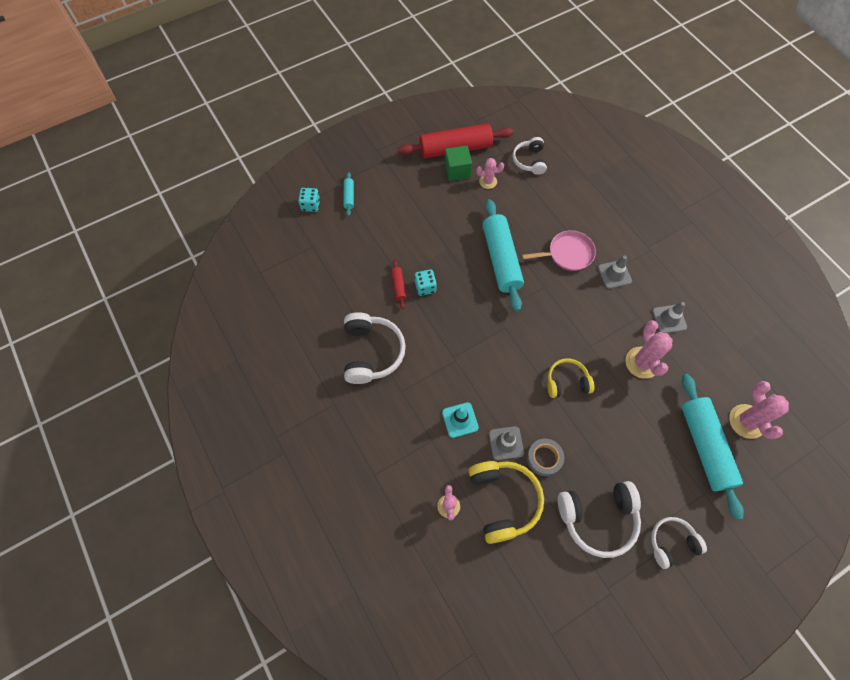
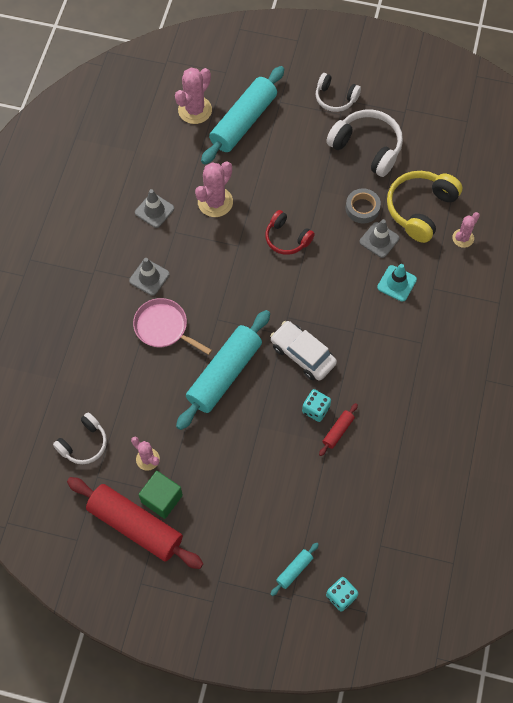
camera: 135 degrees left, 0 degrees up
white headphones [344,312,406,384] -> none
yellow headphones [548,359,594,398] -> red headphones [265,210,315,255]
none -> white car [270,321,337,381]

